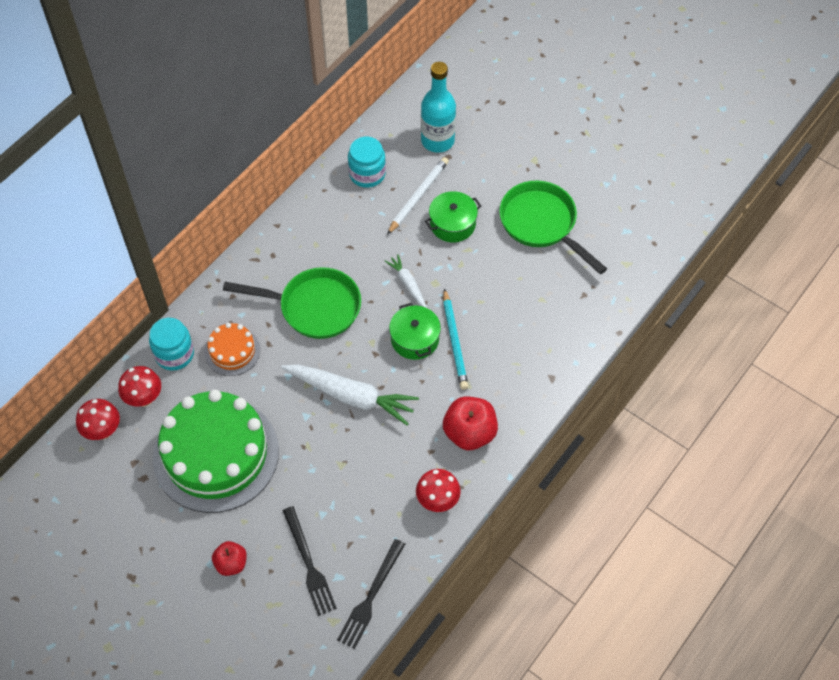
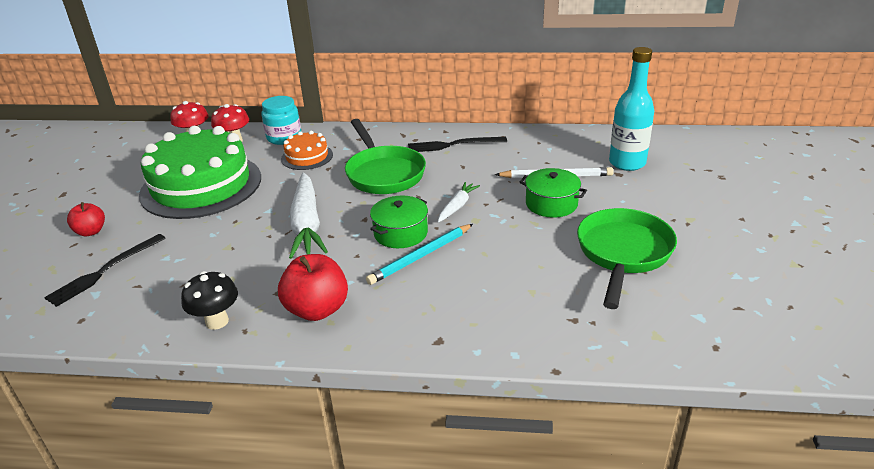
camera: 60 degrees right, 25 degrees down
black fork [337,539,405,649] -> black fork moved to [408,137,507,152]
turquoise jar [348,137,386,188] -> none
red mushroom [416,469,461,512] -> black mushroom [181,271,238,330]

